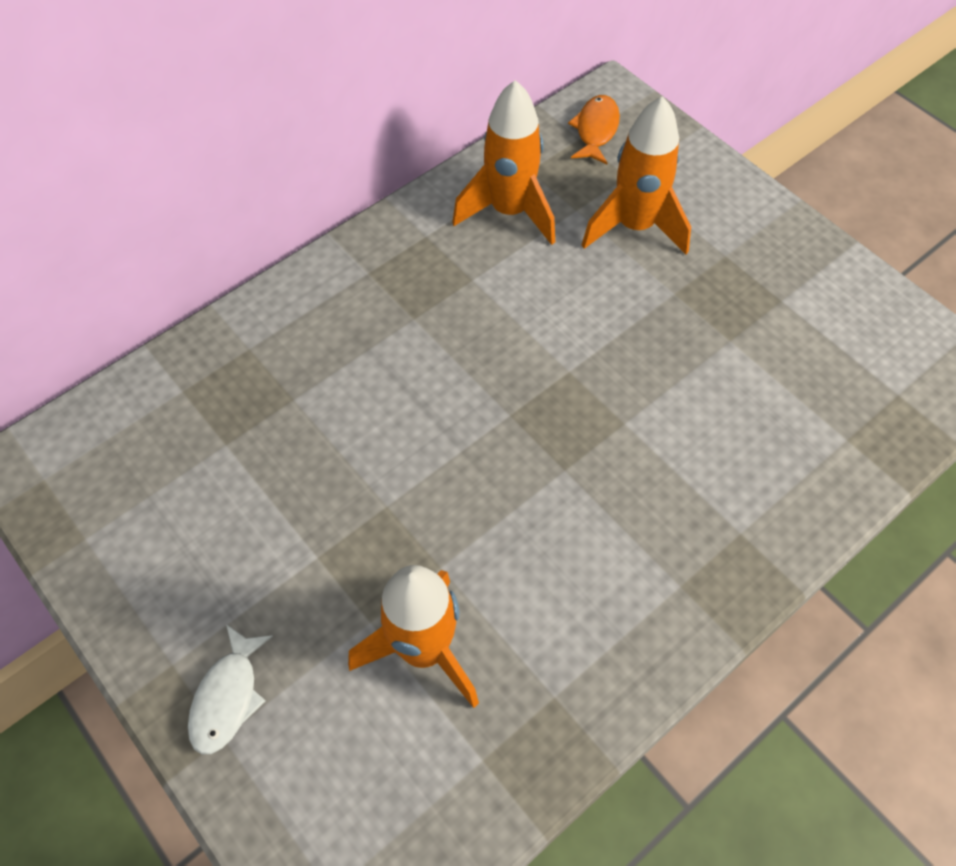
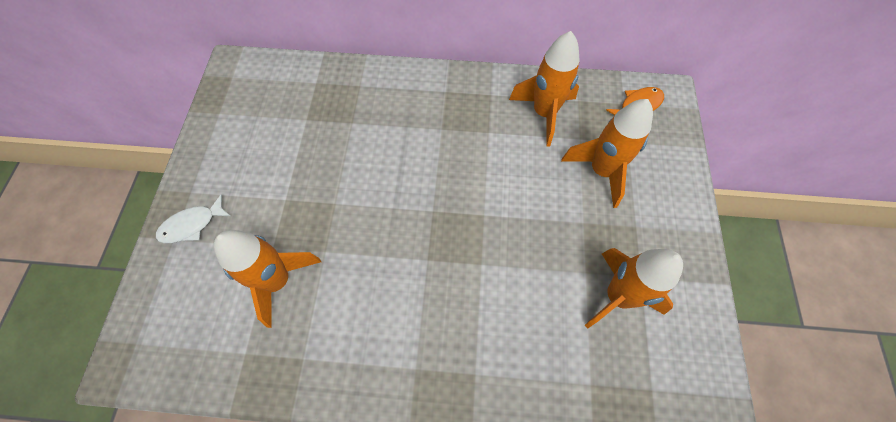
camera: 45 degrees right, 5 degrees up
none -> orange rocket [585,248,683,328]

